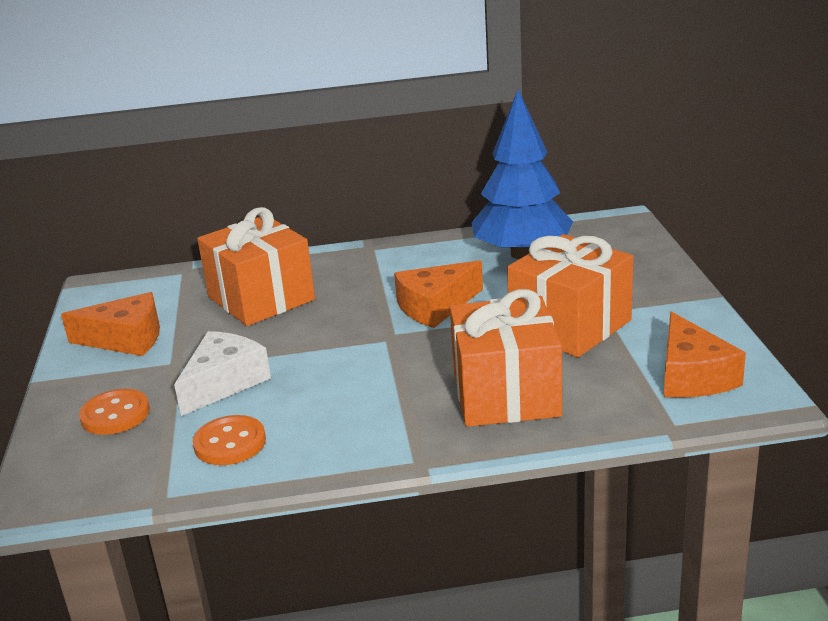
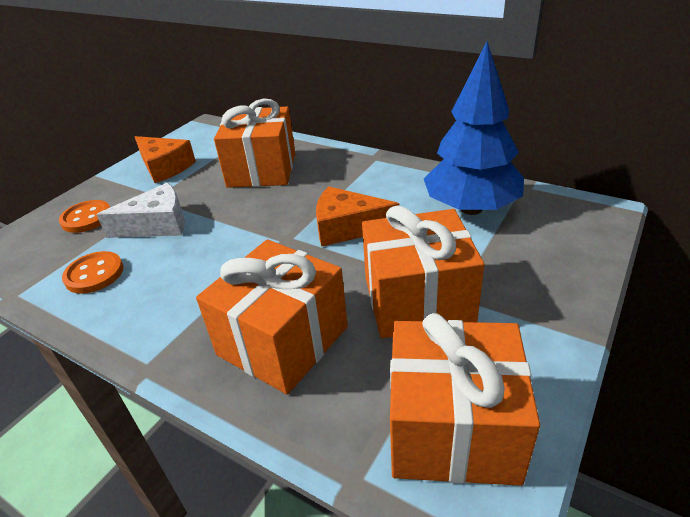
camera: 40 degrees right, 10 degrees up
orange cheese [664,311,746,398] -> orange gift [390,313,540,486]

